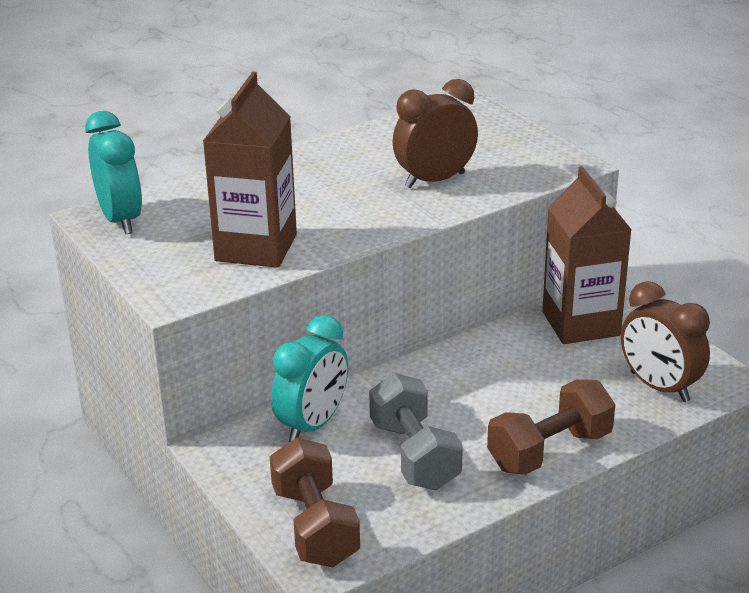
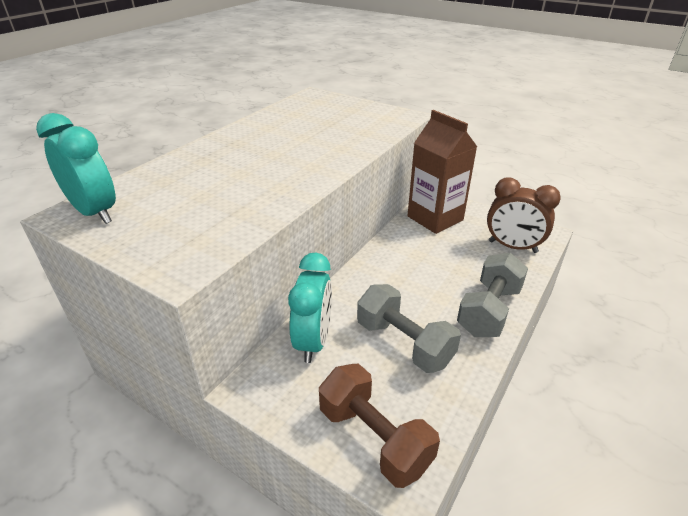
camera: 25 degrees left, 5 degrees up
brown carton [203,72,297,268] -> none
brown clock [393,79,478,188] -> none
brown dumbbell [487,380,615,475] -> grey dumbbell [457,253,528,337]

